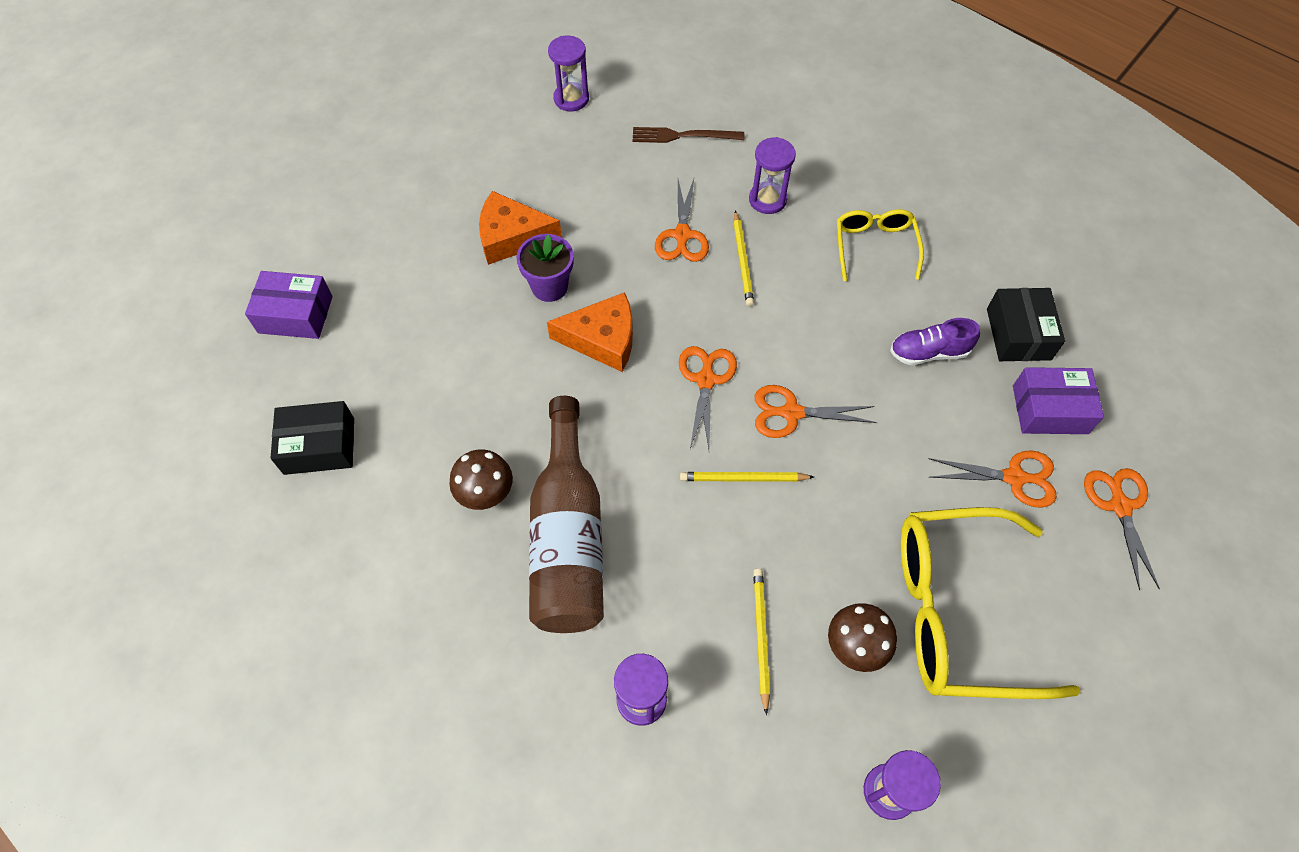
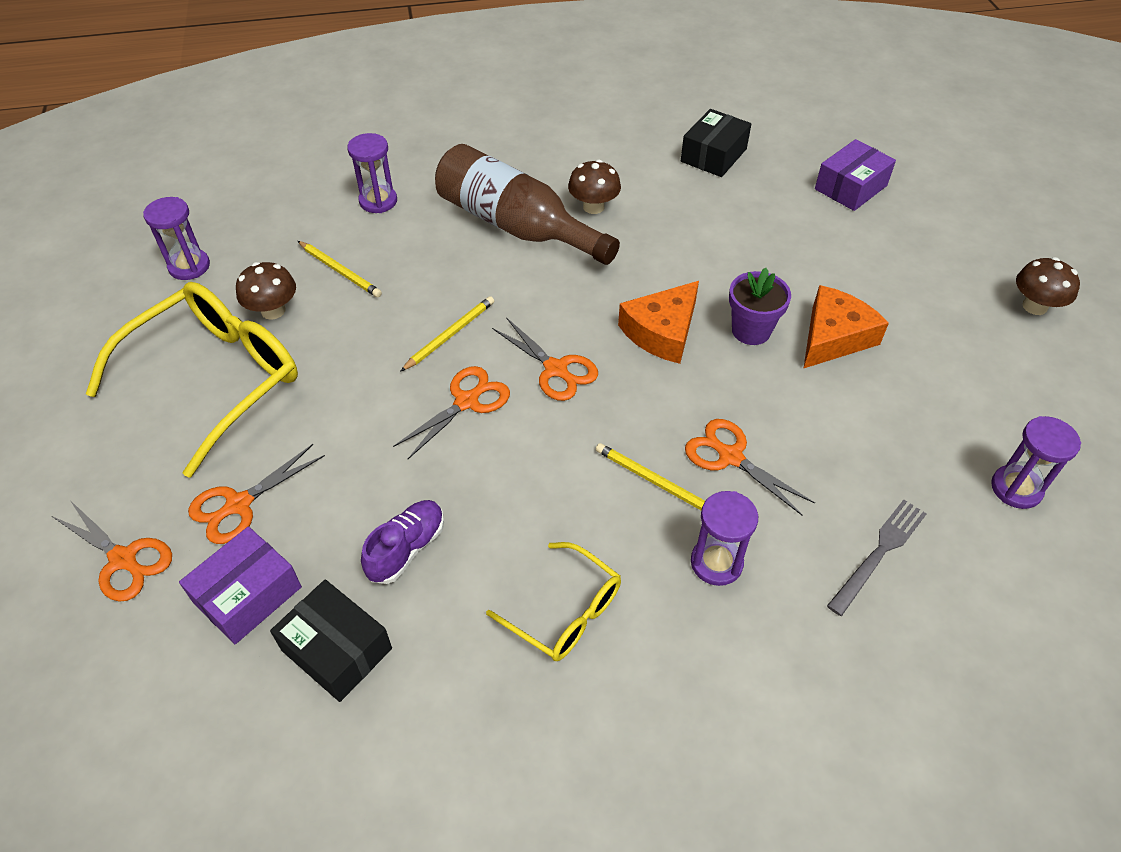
camera: 130 degrees right, 10 degrees down
brown fork [633,127,744,143] -> grey fork [827,500,927,616]
none -> brown mushroom [1016,257,1080,315]

